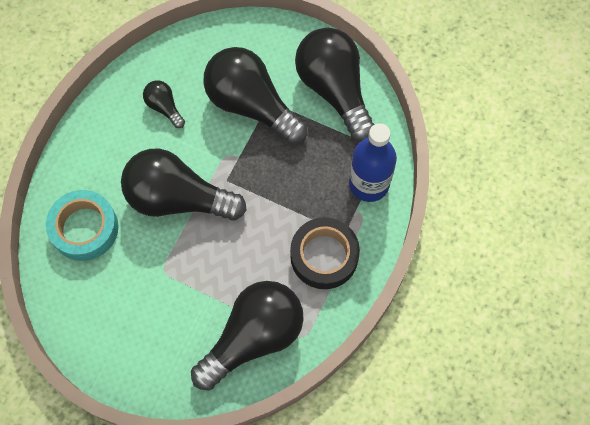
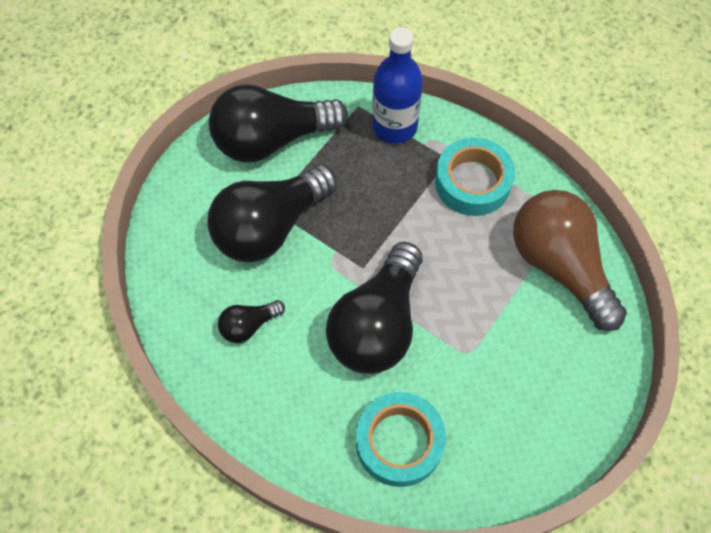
camera: 80 degrees left, 5 degrees down
black light bulb [191,281,304,391] -> brown light bulb [513,190,627,331]
black tape [290,217,360,289] -> turquoise tape [435,137,515,216]

